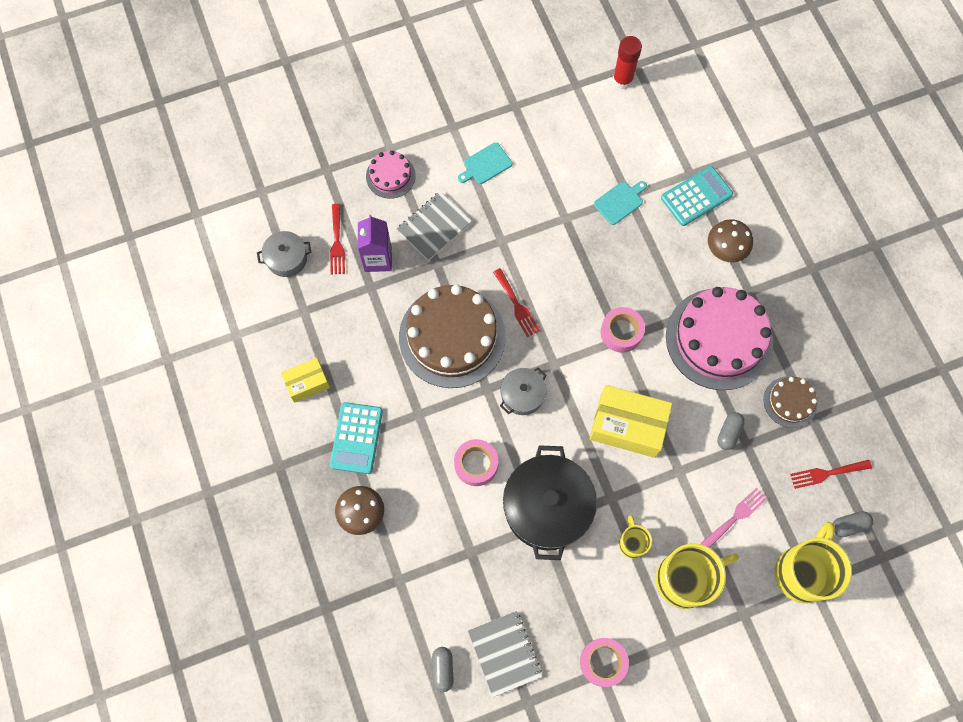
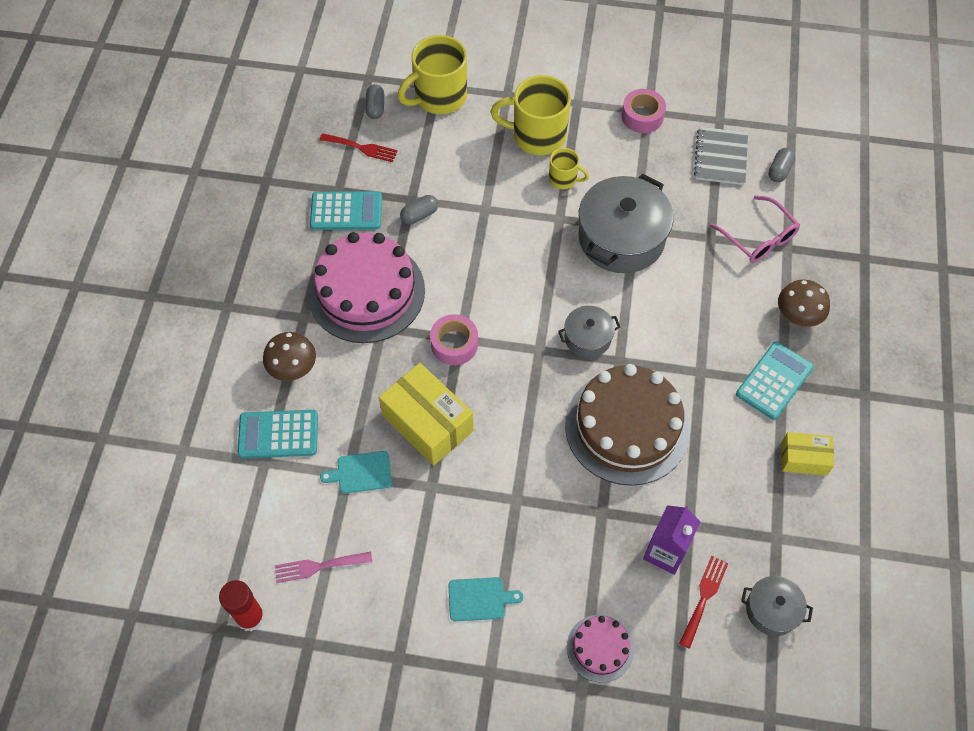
camera: 150 degrees left, 10 degrees down
grey notebook [397,191,472,261] -> none
pink tape [454,439,498,486] -> none
red fork [493,268,540,337] -> none
black pot [503,445,597,560] -> grey pot [578,174,673,273]
yellow box [590,385,672,458] -> yellow box moved to [379,363,474,466]
yellow mug [618,515,652,559] -> yellow mug turned 90 degrees counterclockwise [549,148,589,189]
pink fork [701,488,767,548] -> pink fork moved to [275,552,372,583]
brown cake [764,376,817,428] -> turquoise calculator [310,191,382,230]
grey capsule [833,511,873,537] -> grey capsule turned 75 degrees clockwise [365,84,384,119]
none -> pink glasses [710,195,800,263]

